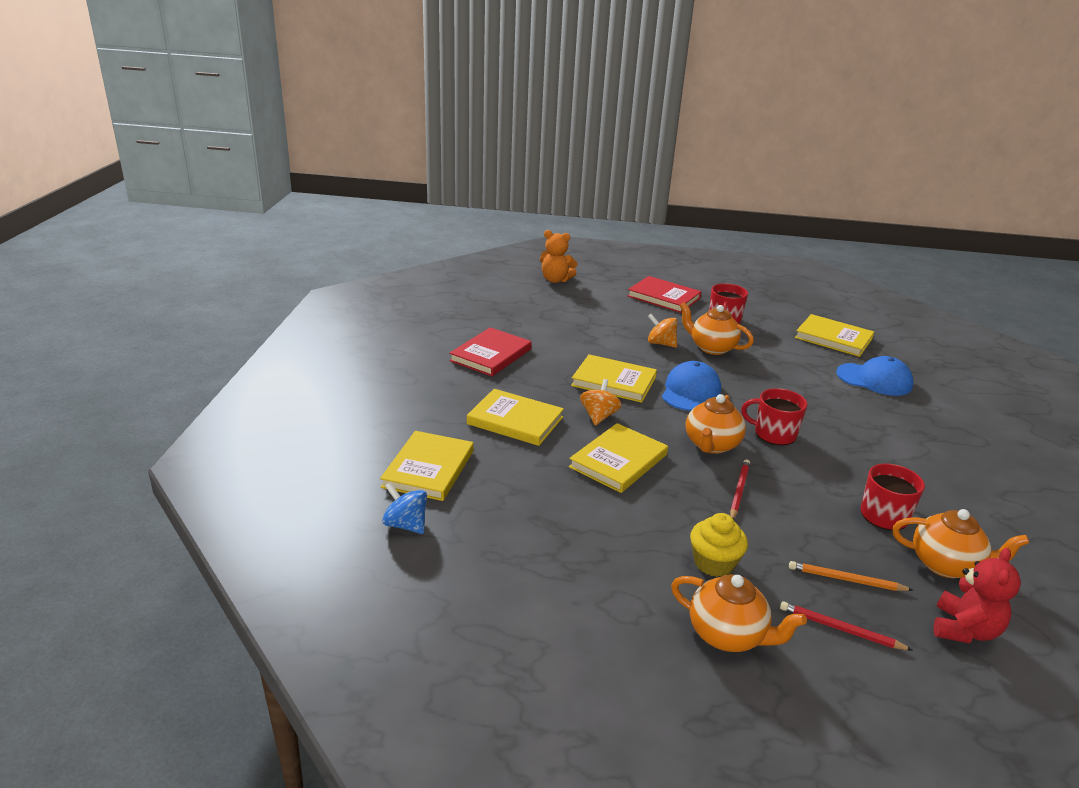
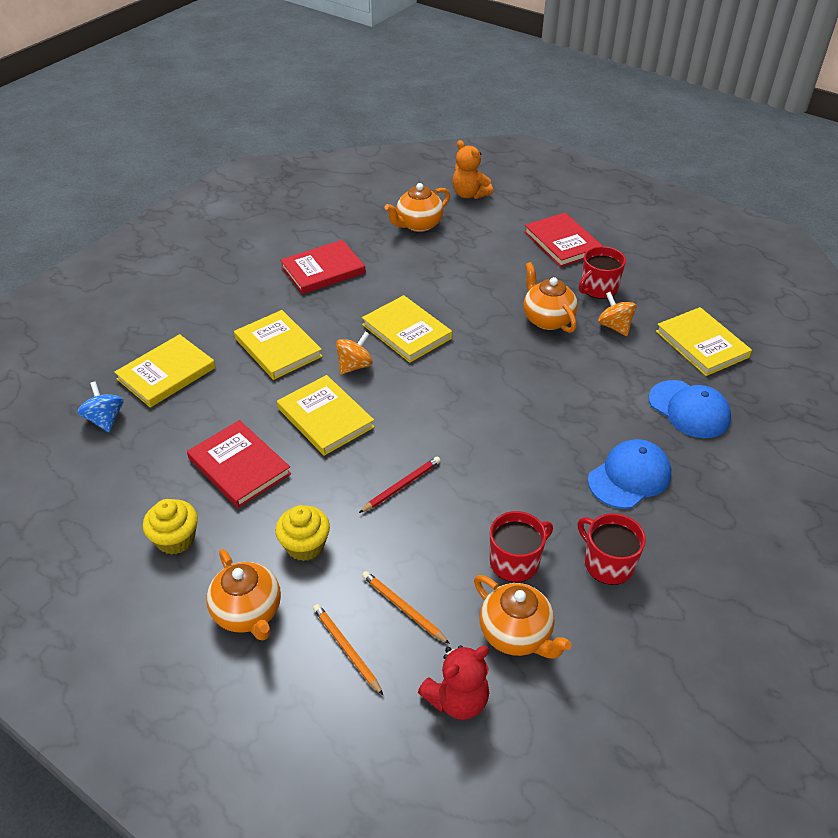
camera: 30 degrees right, 15 degrees up
yellow book [569,423,668,493] -> yellow book turned 75 degrees clockwise [277,375,375,456]
orange spinning top [648,314,677,348] -> orange spinning top moved to [598,292,637,336]
blue cap [662,361,721,411] -> blue cap moved to [588,439,671,509]
orange teapot [686,394,746,454] -> orange teapot moved to [384,183,450,232]
red mug [741,388,807,445] -> red mug moved to [578,513,646,585]
red pencil [780,601,912,650] -> orange pencil [313,604,383,695]
none -> yellow cupcake [143,499,198,555]
none -> red book [187,420,291,508]

